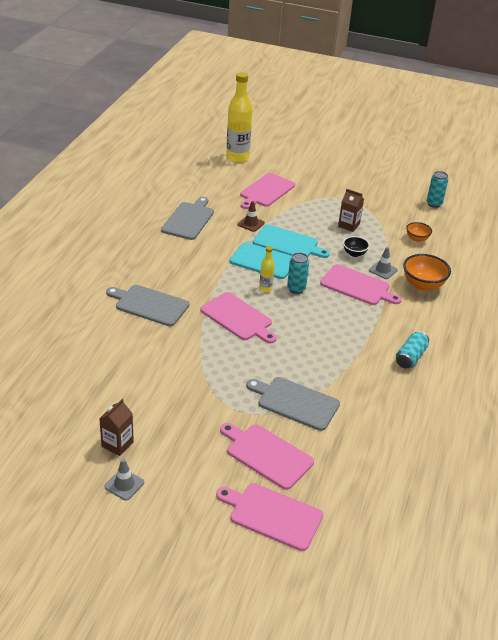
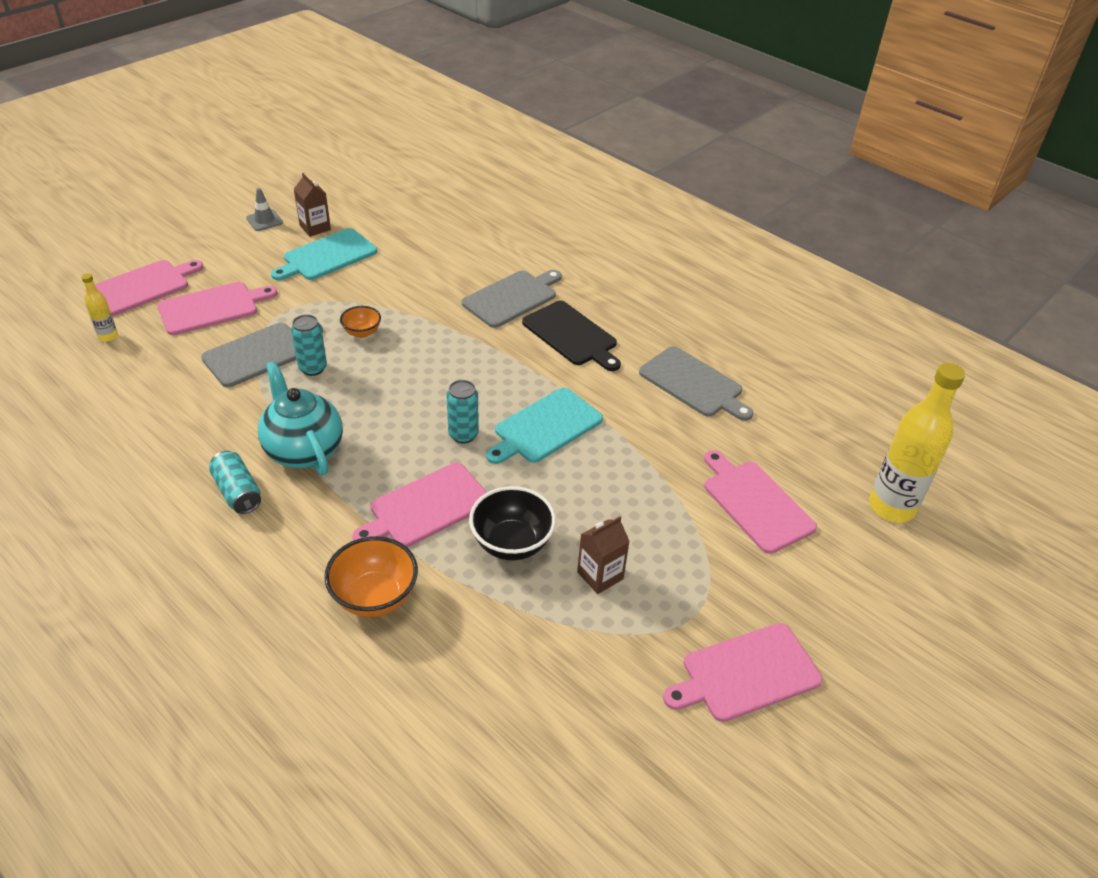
camera: 115 degrees right, 5 degrees up
pink cutting board [200,292,277,343] -> pink cutting board moved to [663,623,822,722]
brown traffic cone [238,201,265,232] -> none
turquoise cutting board [253,225,330,258] -> turquoise cutting board moved to [271,228,377,280]
yellow bottle [259,246,275,292] -> yellow bottle moved to [81,273,118,342]
black bowl [343,236,370,257] -> black bowl [469,486,556,560], size x1.71
grey traffic cone [369,247,398,279] -> none
orange bowl [406,222,432,242] -> orange bowl moved to [340,306,381,338]
turquoise can [427,171,448,208] -> turquoise can moved to [291,314,327,376]
none -> turquoise teapot [258,361,343,475]
none -> black cutting board [522,301,621,371]

